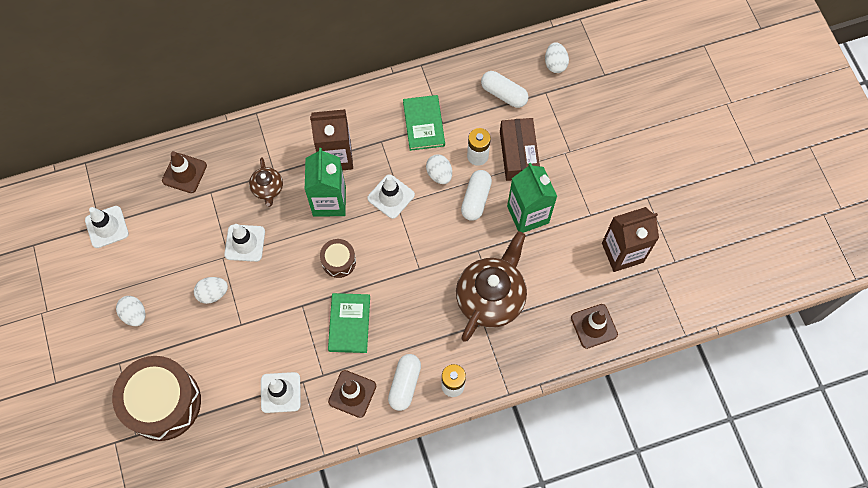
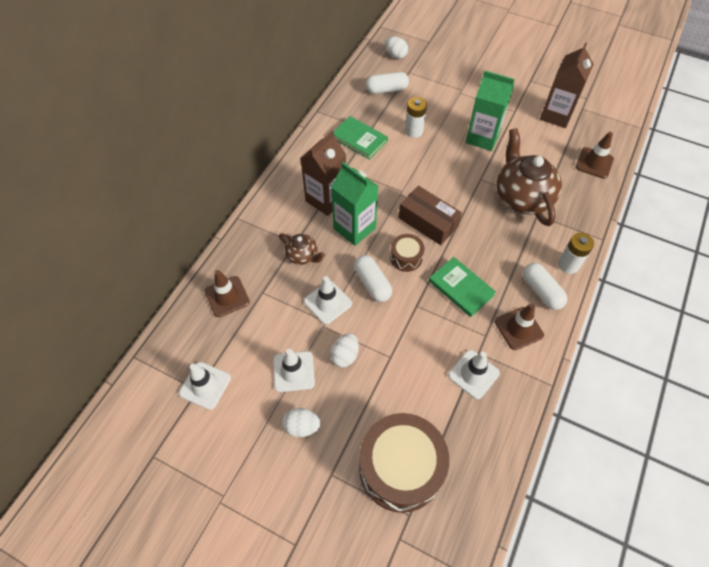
camera: 45 degrees left, 10 degrees down
white traffic cone [367,174,415,219] -> white traffic cone moved to [273,349,315,392]
white egg [426,154,452,184] -> none
white capsule [461,170,492,221] -> white capsule moved to [354,255,392,302]
brown box [500,118,540,181] -> brown box moved to [398,186,462,245]

